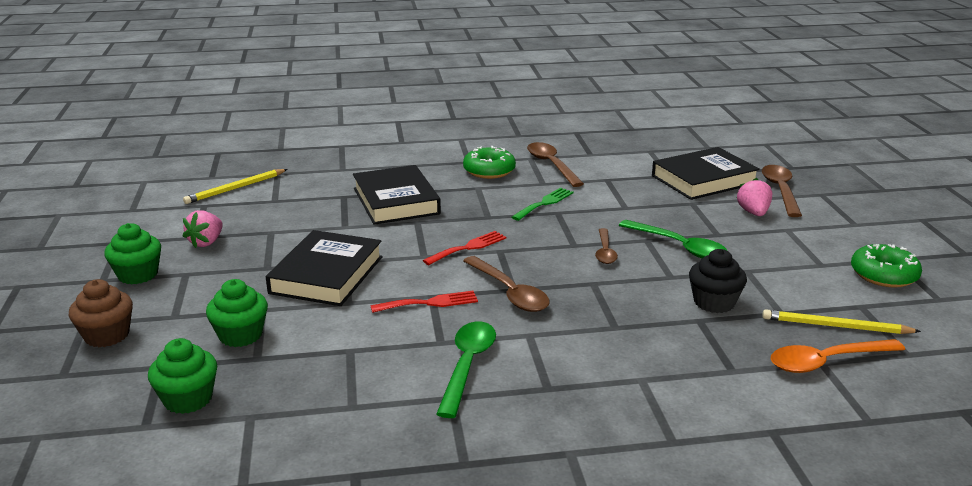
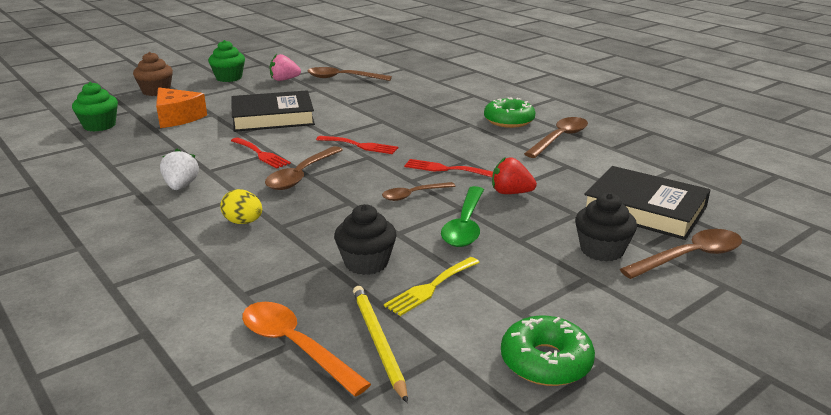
camera: 60 degrees right, 0 degrees up
yellow pencil [183,169,287,204] -> none
green cupcake [206,279,268,347] -> orange cheese [156,87,207,128]
black book [353,165,441,225] -> none
green spoon [436,321,496,418] -> white strawberry [160,149,199,190]
green fork [512,187,574,221] -> none
pink strawberry [737,178,772,216] -> black cupcake [575,193,637,262]
none -> yellow egg [220,189,262,224]
none -> brown spoon [308,67,392,81]
none -> yellow fork [384,257,480,316]
none -> red fork [404,159,493,177]
none -> red strawberry [492,157,537,194]

